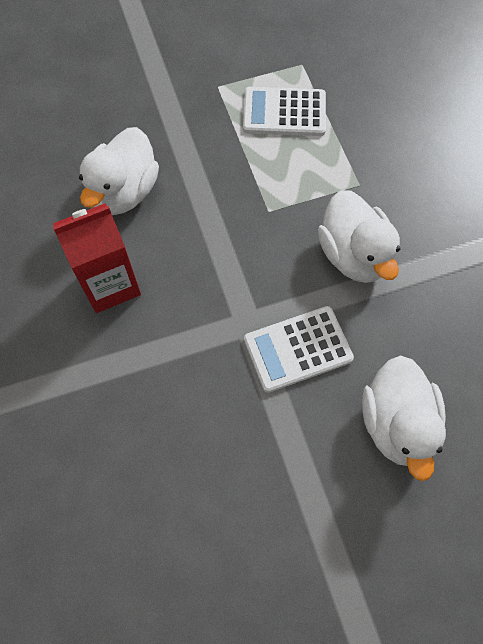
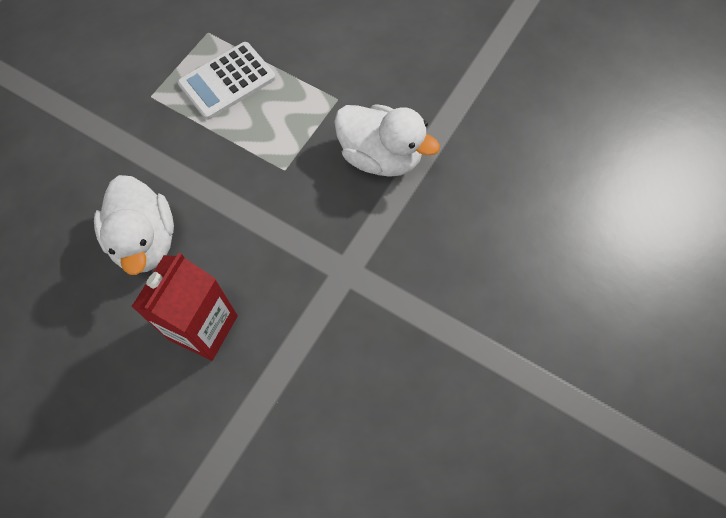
camera: 40 degrees left, 0 degrees up
white calculator [244,306,354,393] -> none
white duck [362,355,446,481] -> none

